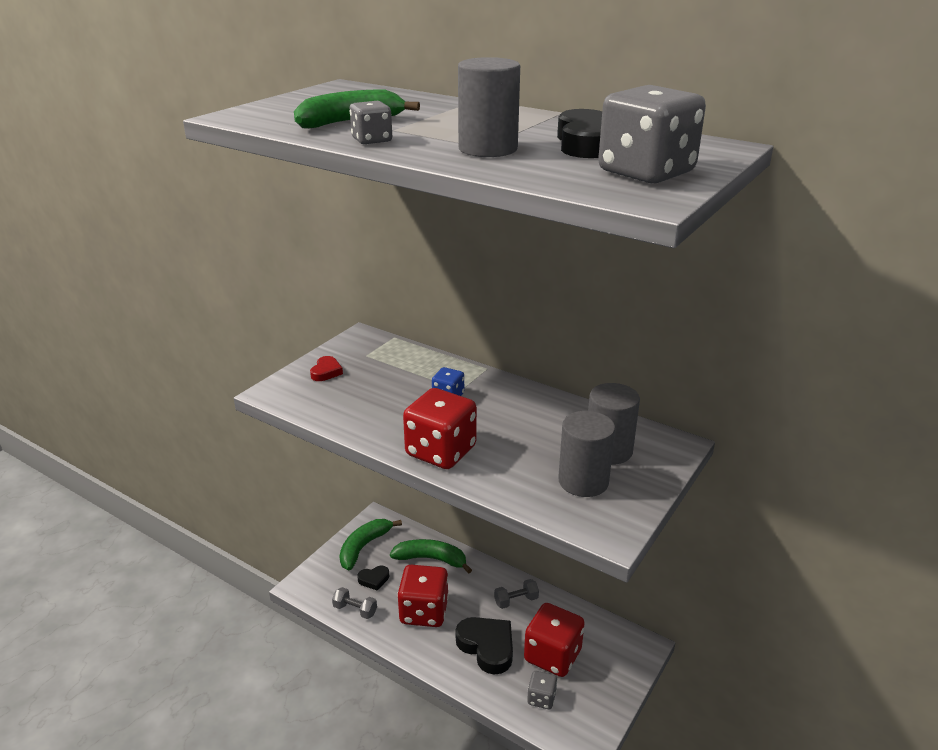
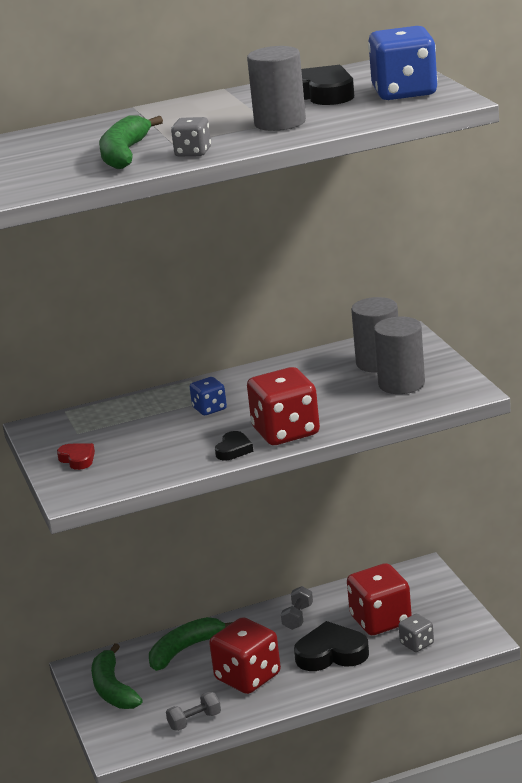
camera: 50 degrees left, 5 degrees down
black heart [357,565,389,591] -> black heart moved to [215,431,253,460]
grey dice [598,85,706,183] -> blue dice [368,26,438,100]

